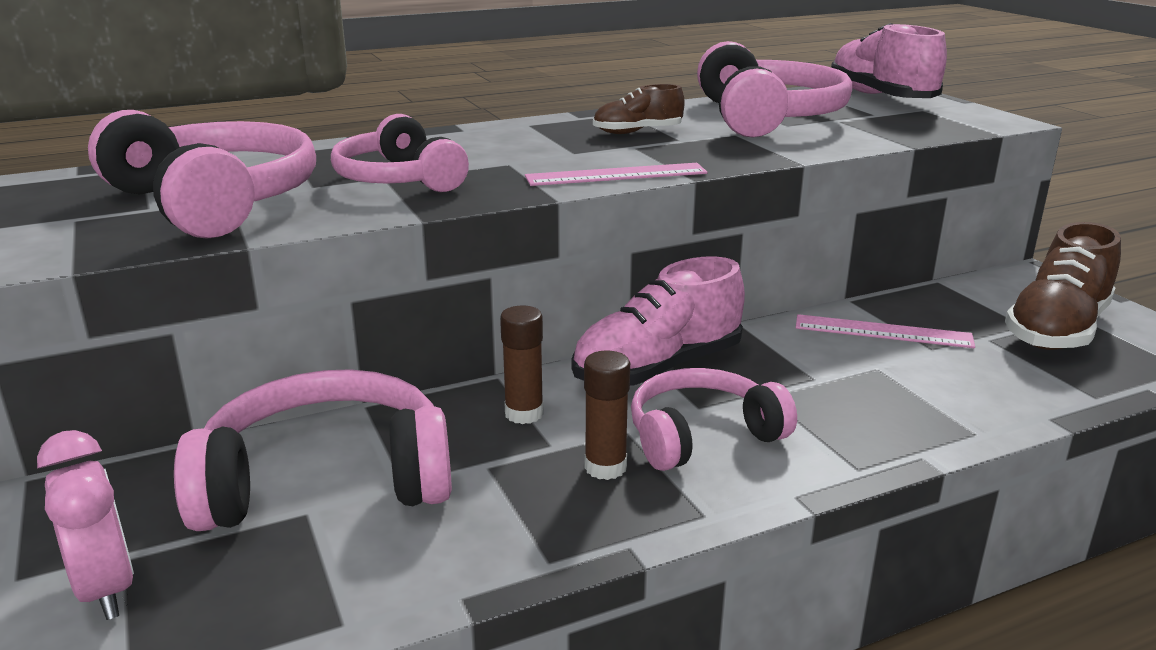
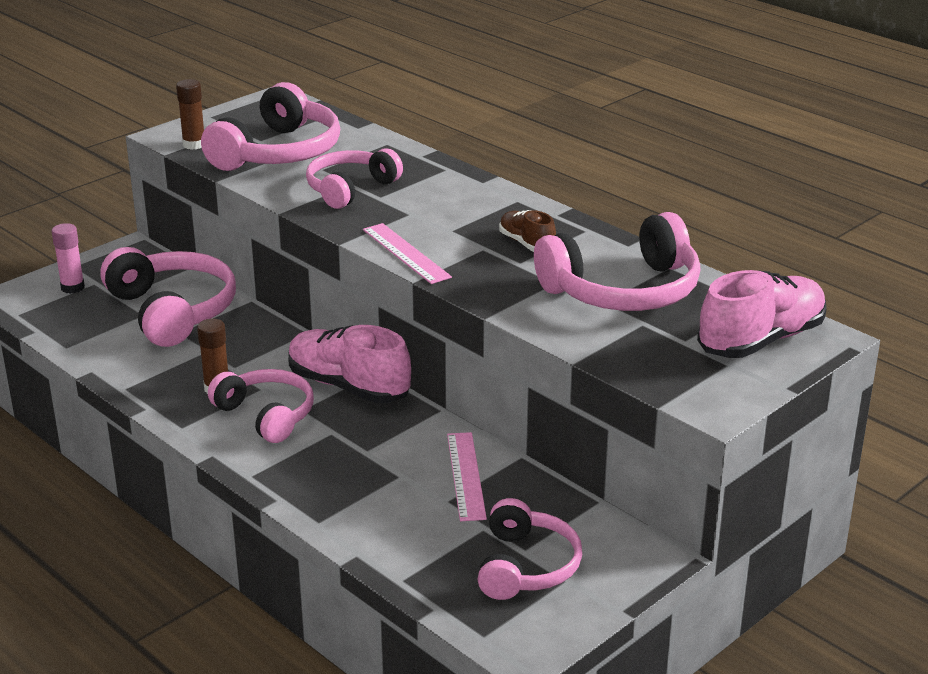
camera: 70 degrees right, 5 degrees up
pink clock [37,430,134,620] -> pink glue stick [52,223,85,294]
brown glue stick [500,306,544,424] -> brown glue stick moved to [176,79,204,150]
brown shoe [1005,222,1121,350] -> pink headphones [478,498,582,600]

